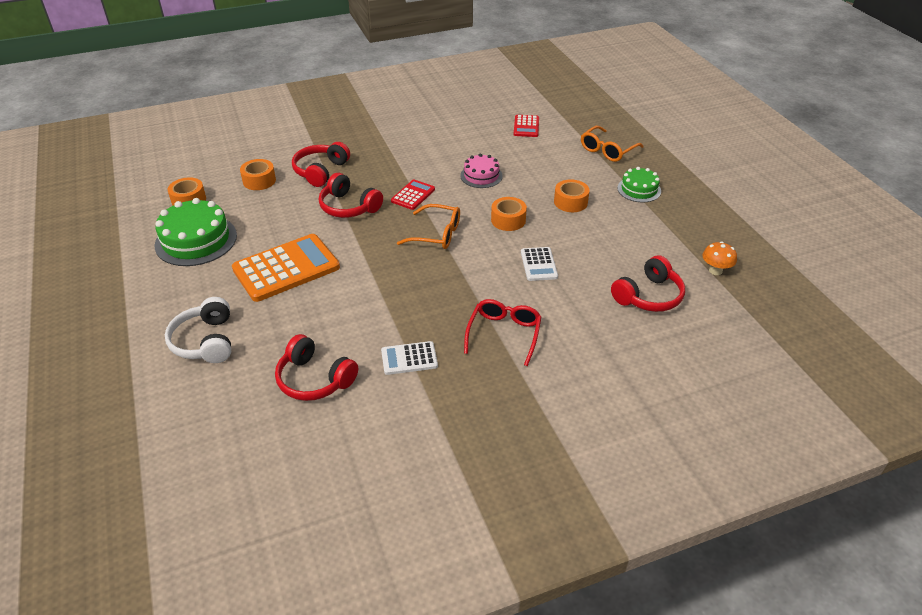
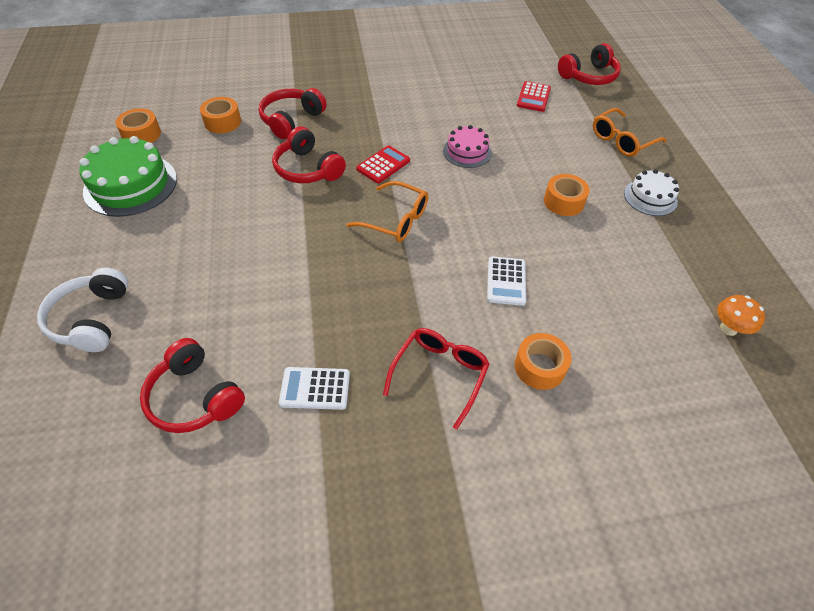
camera: 10 degrees right, 10 degrees up
orange calculator [232,234,340,302] -> none
orange tape [491,197,527,231] -> orange tape moved to [515,333,572,390]
red headphones [611,255,685,312] -> red headphones moved to [558,43,621,85]
green cake [617,167,661,202] -> white cake [624,169,679,216]

